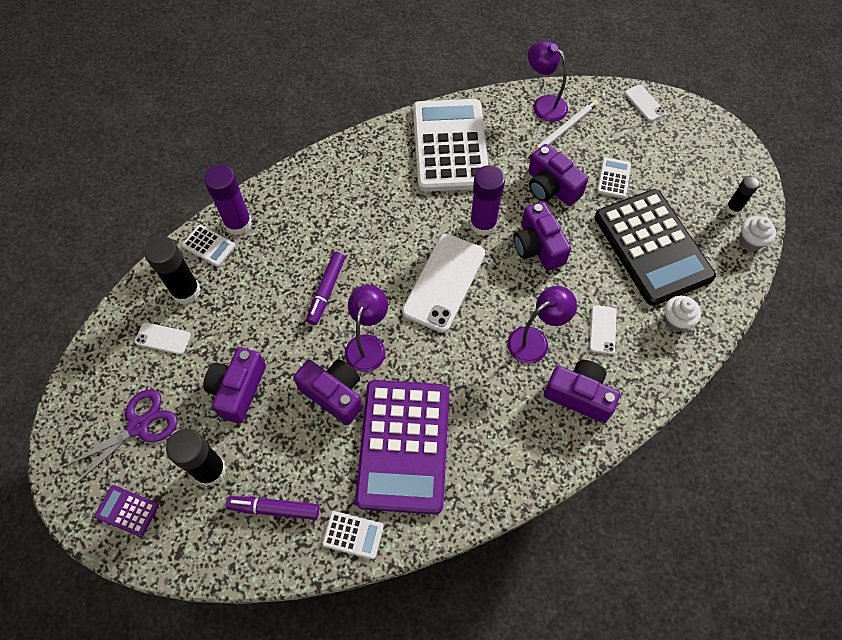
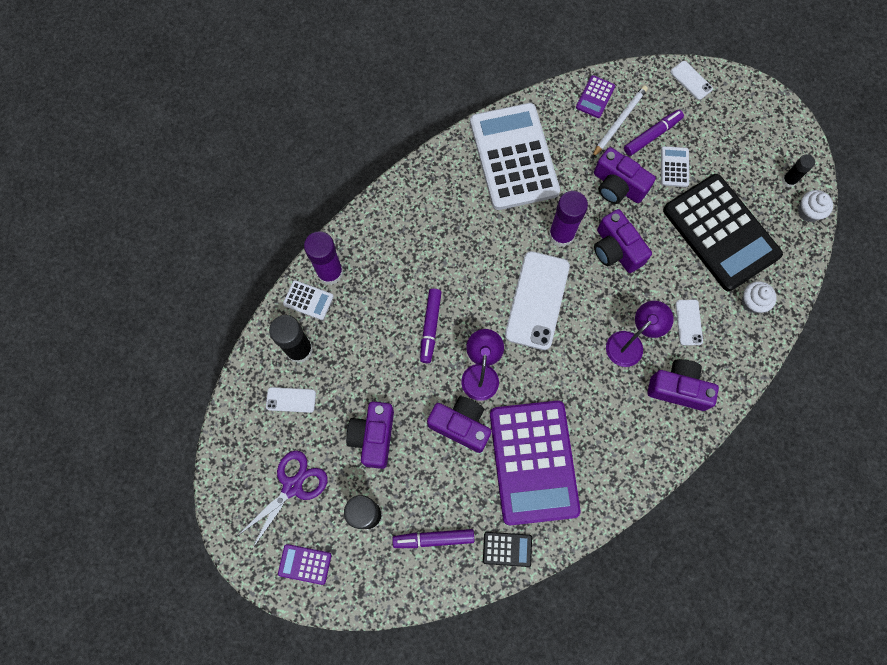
camera: 10 degrees left, 10 degrees up
white calculator [322,511,384,559] -> black calculator [483,532,532,567]
purple lamp [528,41,568,122] -> purple calculator [576,75,615,118]
none -> purple marker [624,110,684,156]

